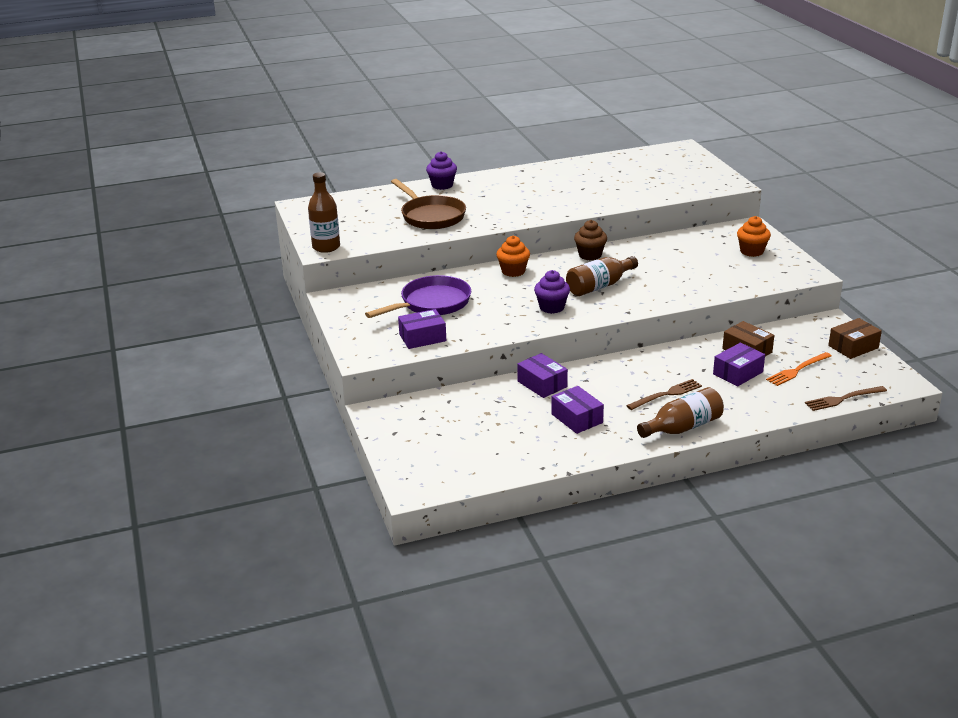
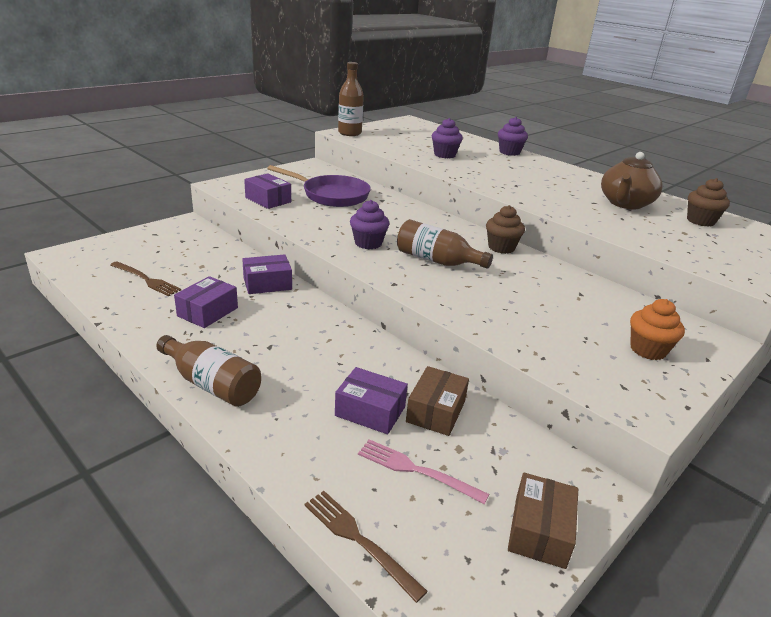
camera: 60 degrees right, 0 degrees up
brown pan [391,179,466,229] -> purple cupcake [432,118,463,158]
orange cupcake [496,235,530,277] -> none
purple box [517,353,568,398] -> purple box turned 45 degrees clockwise [242,254,292,294]
brown fork [626,379,702,410] -> brown fork moved to [110,261,181,296]
orange fork [766,352,832,386] -> pink fork [358,439,489,504]
brown box [828,318,882,359] -> brown box turned 75 degrees clockwise [508,473,578,569]
none -> brown teapot [601,152,663,209]
none -> brown cupcake [687,178,730,227]

